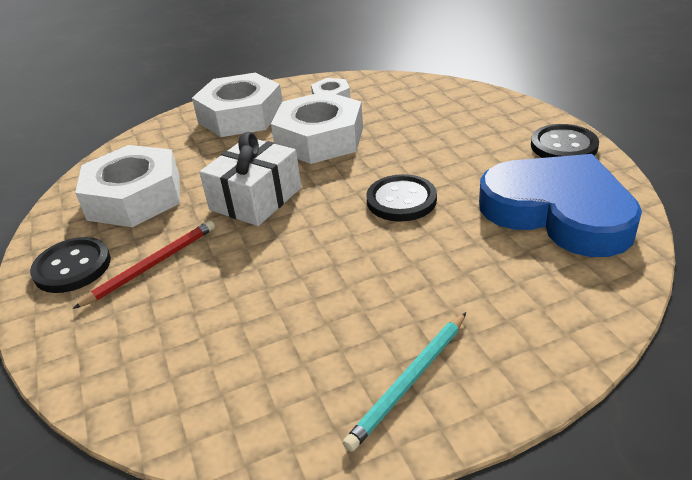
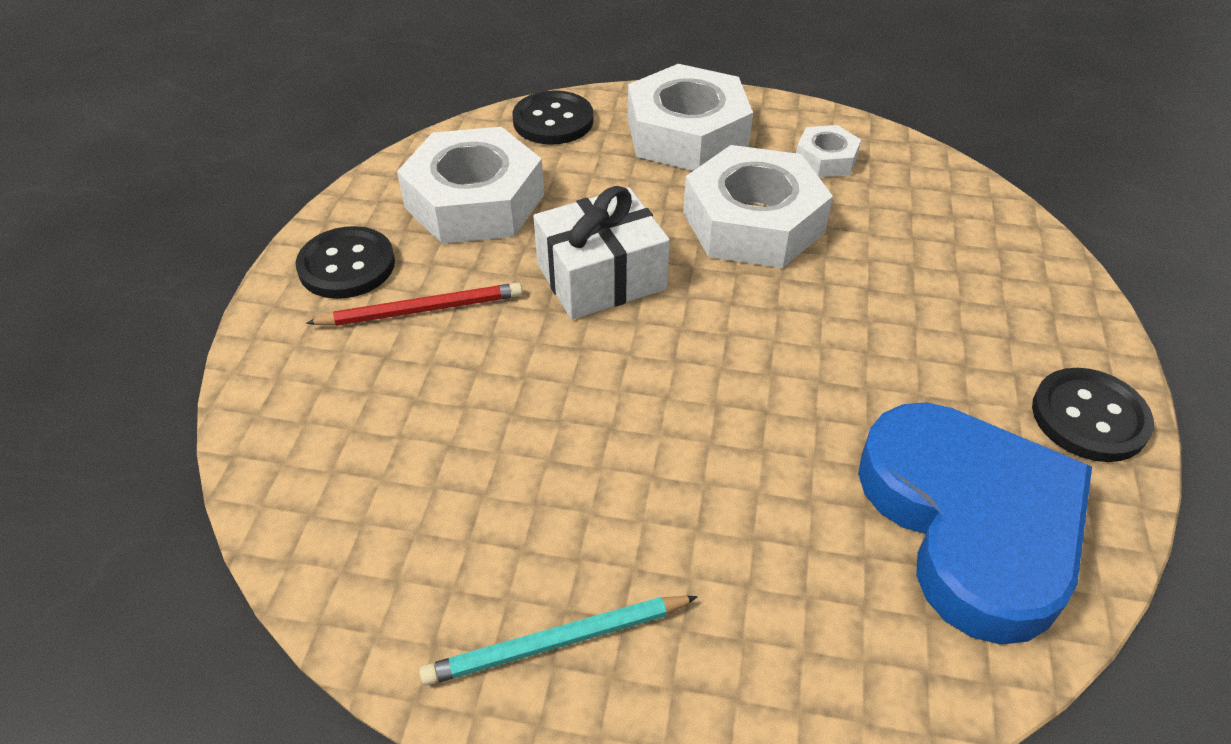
camera: 30 degrees right, 10 degrees up
black button [366,174,437,222] -> black button moved to [513,90,594,145]

